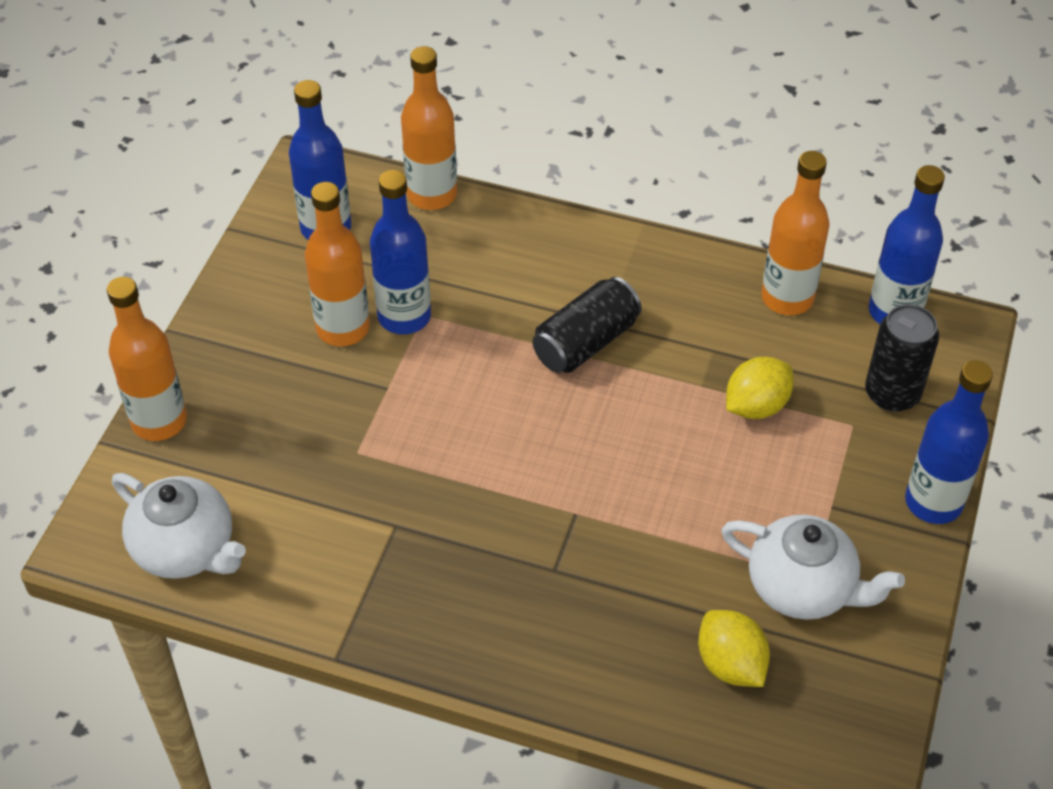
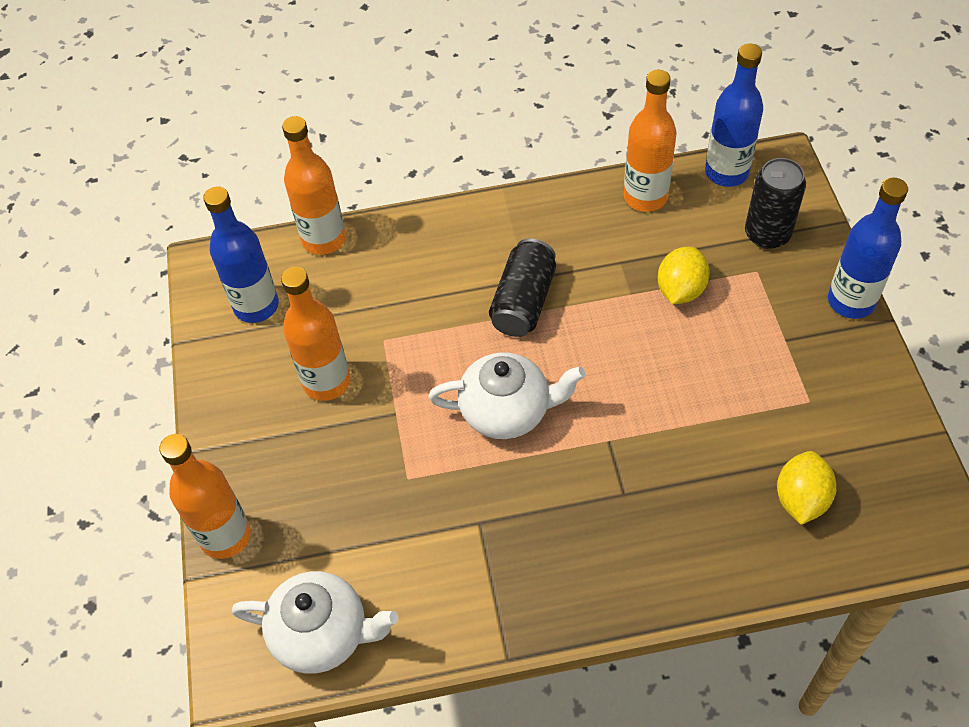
camera: 25 degrees left, 5 degrees up
blue bottle [370,170,431,334] -> none
yellow lemon [698,610,770,687] -> yellow lemon turned 75 degrees clockwise [777,451,837,525]
white teapot [721,514,905,620] -> white teapot moved to [429,352,585,439]

